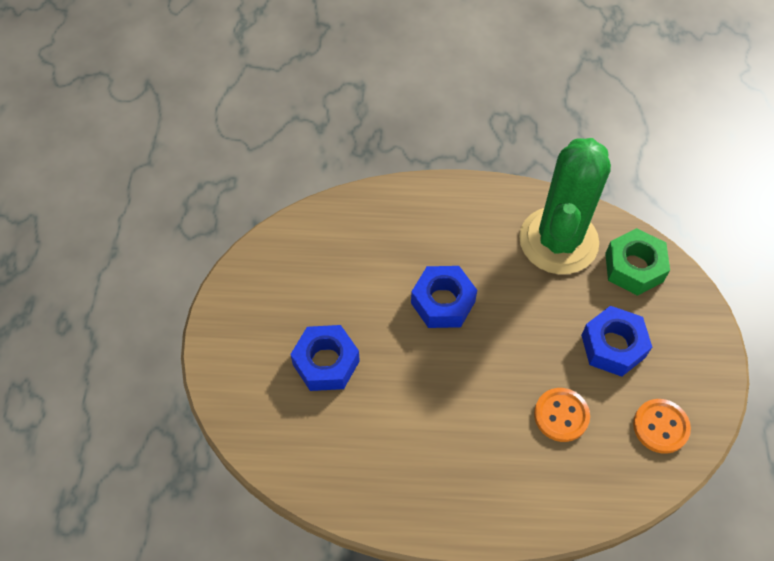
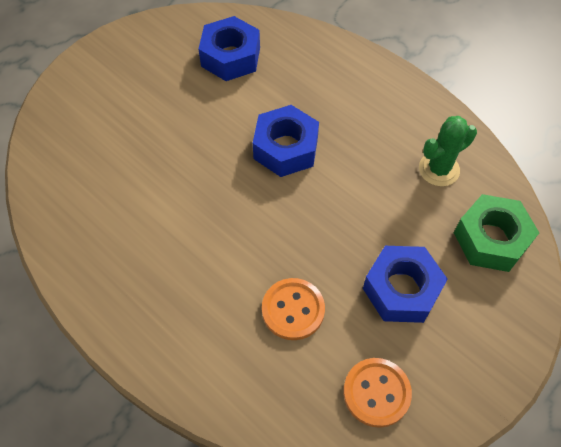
camera: 40 degrees right, 0 degrees up
blue nut [290,325,360,391] -> blue nut moved to [198,16,260,81]
green cactus [519,138,611,274] -> green cactus [419,116,477,187], size x0.46

